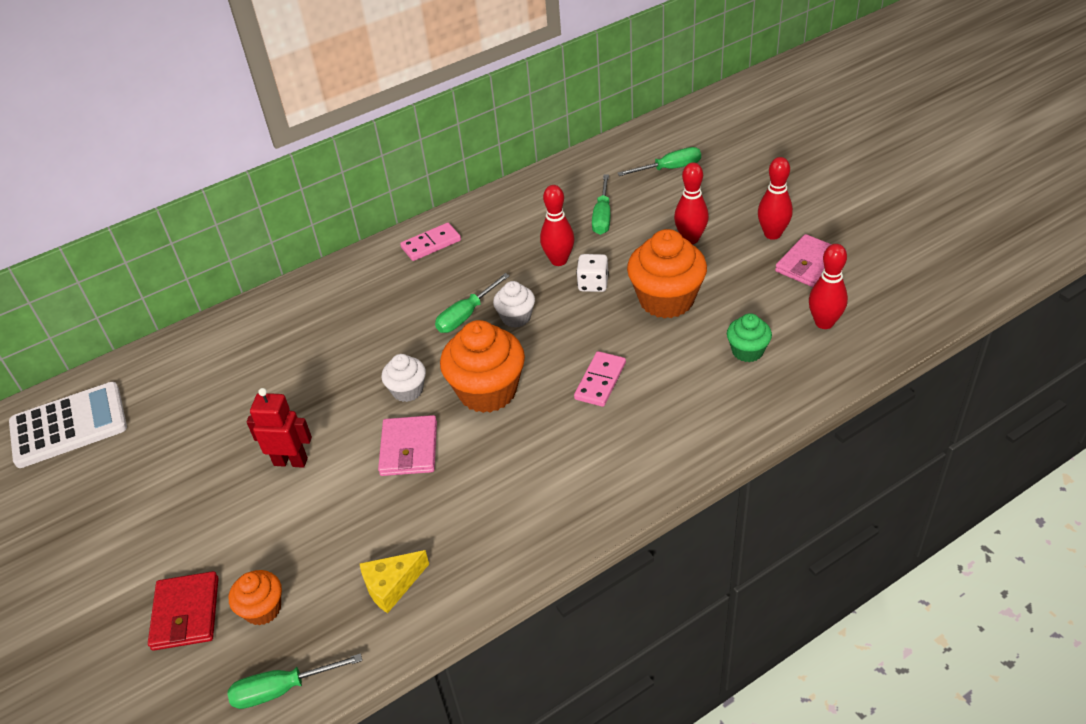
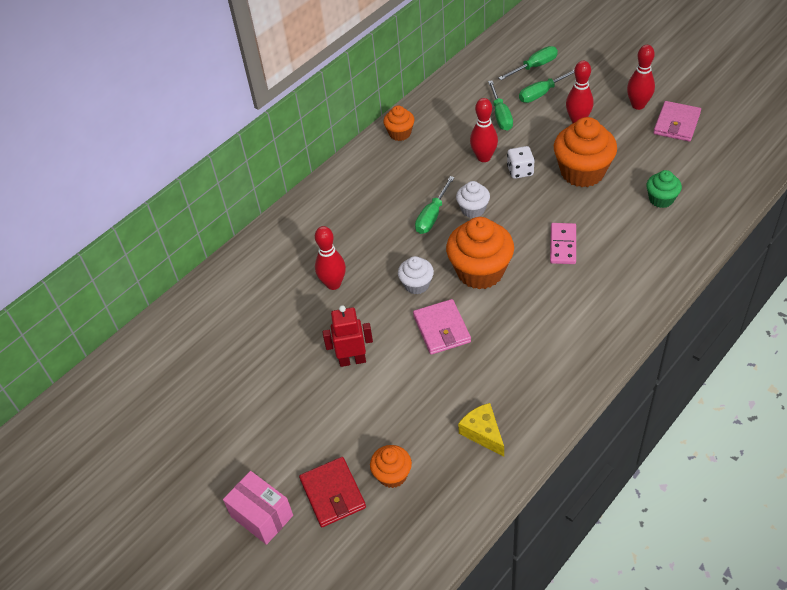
camera: 15 degrees left, 5 degrees up
white calculator [9,382,127,468] -> none
green screwdriver [227,653,362,709] -> green screwdriver moved to [519,70,574,103]
yellow cheese [360,550,429,613] -> yellow cheese turned 105 degrees clockwise [458,403,504,456]
pink domino [400,223,461,261] -> none
red bowling pin [809,244,848,329] -> red bowling pin moved to [315,226,346,290]
none -> pink box [223,471,293,545]
none -> orange cupcake [383,105,415,141]

